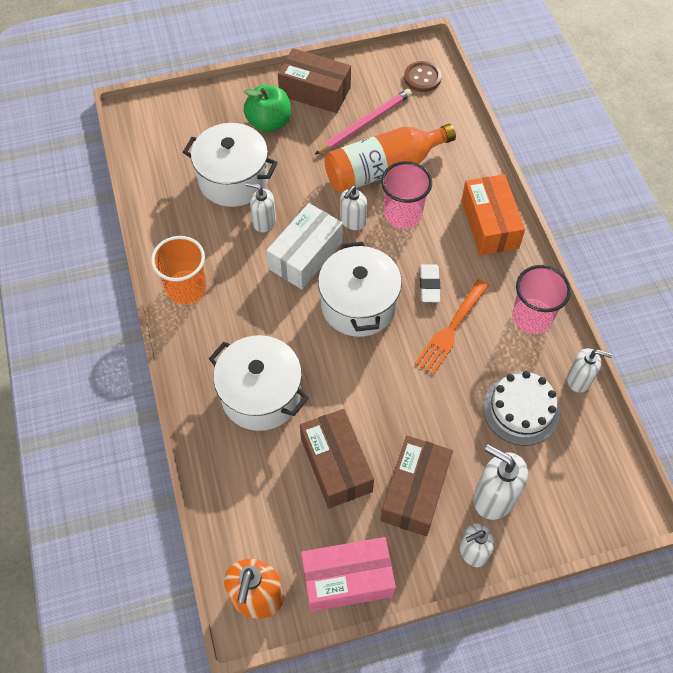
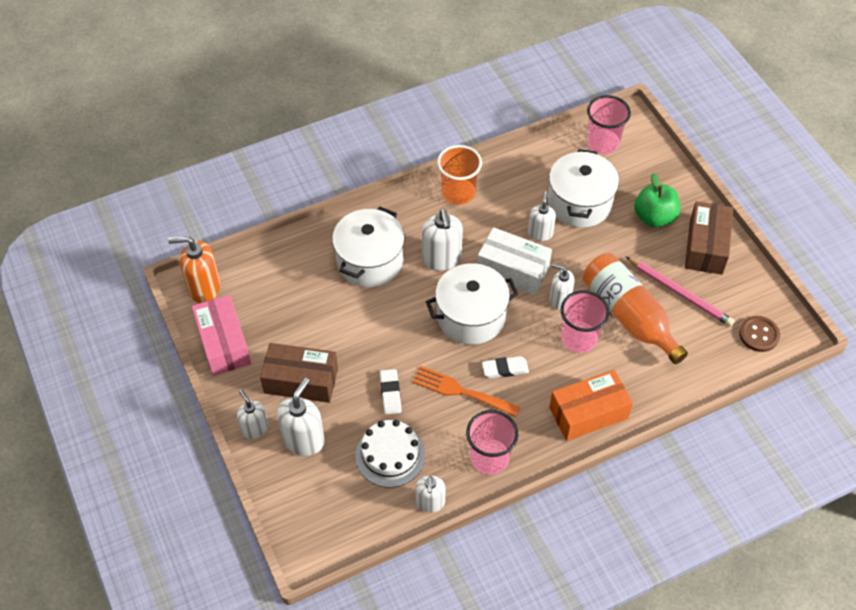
camera: 80 degrees right, 5 degrees down
brown box [300,409,374,508] -> none
none -> white eraser [380,369,402,414]
none -> white soap dispenser [422,208,463,271]
none -> pink cup [587,95,631,154]

